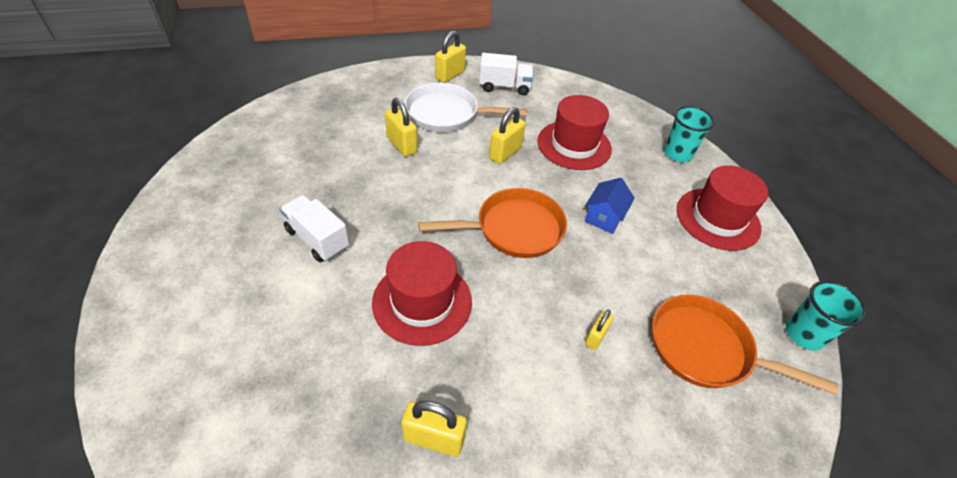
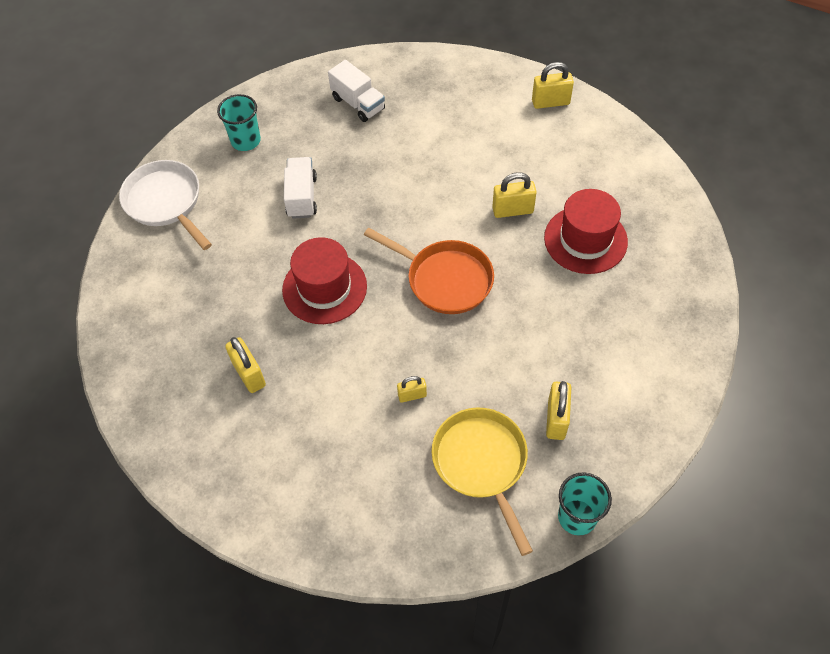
camera: 50 degrees right, 10 degrees up
yellow padlock [385,98,417,157] -> yellow padlock moved to [546,381,571,440]
white pan [405,83,527,132] -> white pan moved to [119,160,212,250]
white truck [479,53,533,95] -> white truck moved to [328,60,385,122]
blue house [585,178,635,234] -> none
orange pan [652,295,838,395] -> yellow pan [431,408,533,556]
turquoise cup [664,106,715,162] -> turquoise cup moved to [217,94,261,151]
red hat [677,165,768,251] -> none

